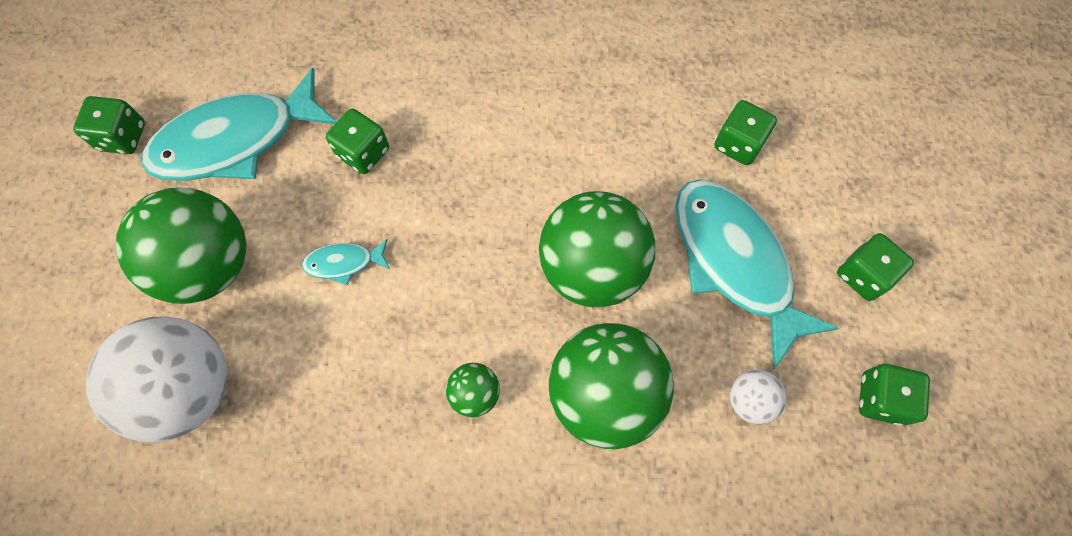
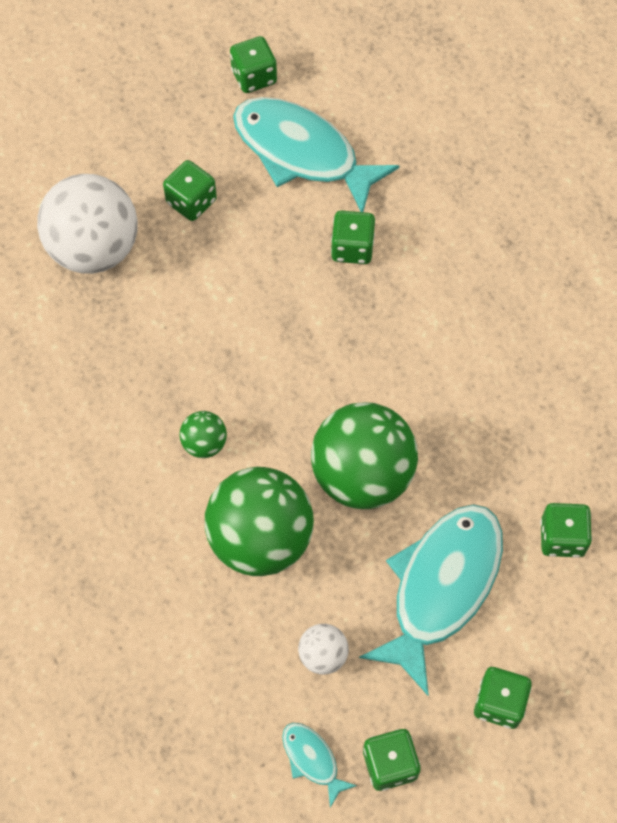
camera: 60 degrees right, 5 degrees down
green ball [116,188,247,304] -> green dice [163,160,217,221]
turquoise fish [302,239,390,286] -> turquoise fish moved to [282,723,357,808]

